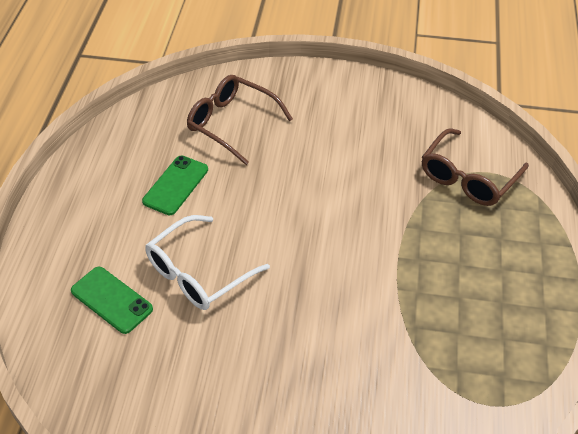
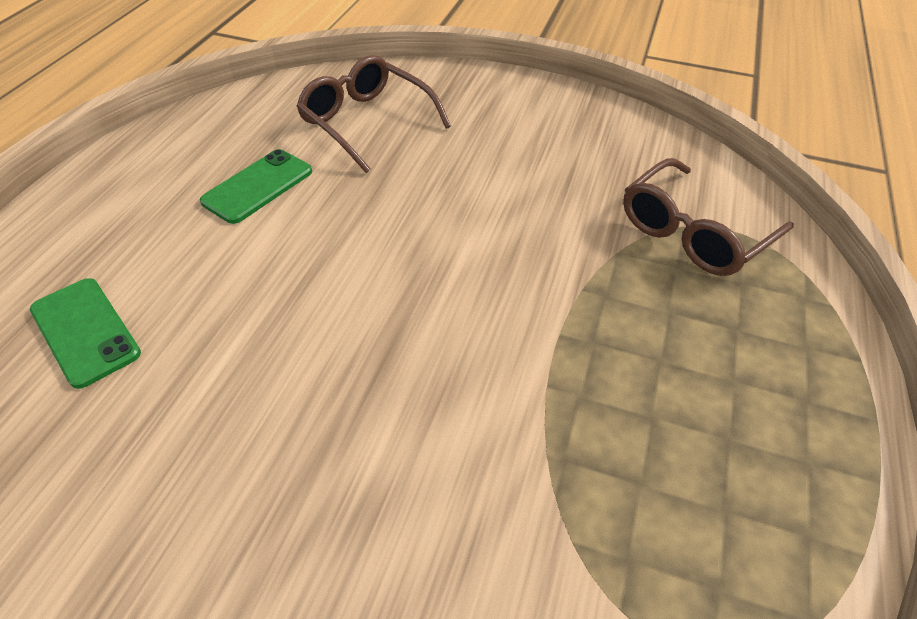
camera: 10 degrees right, 0 degrees up
white glasses [145,215,270,310] -> none

